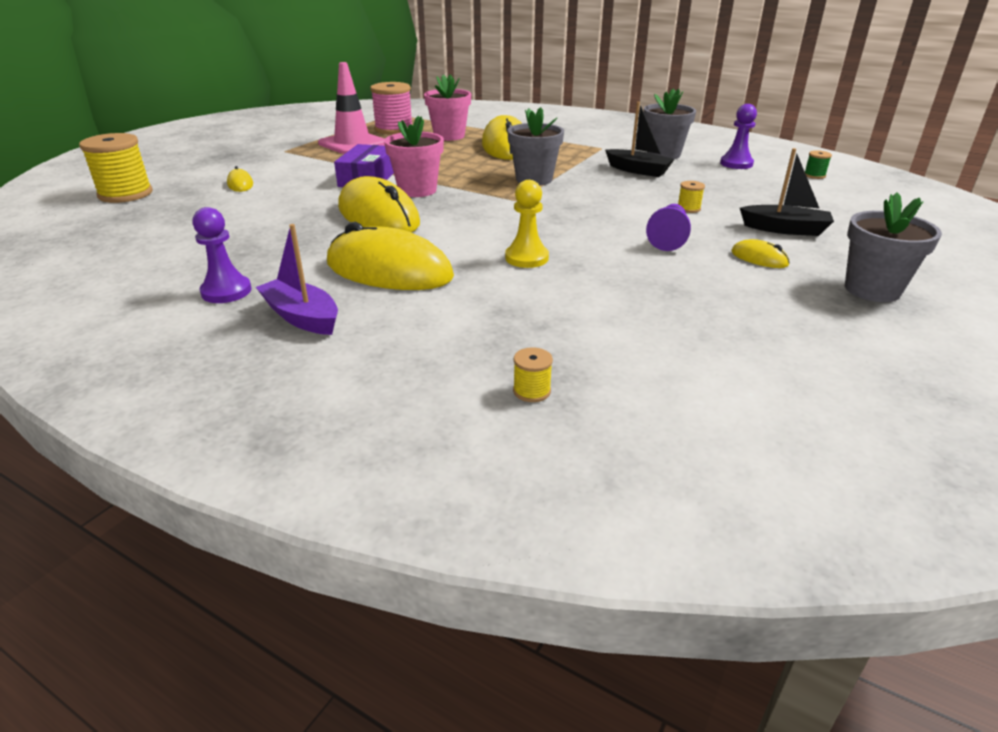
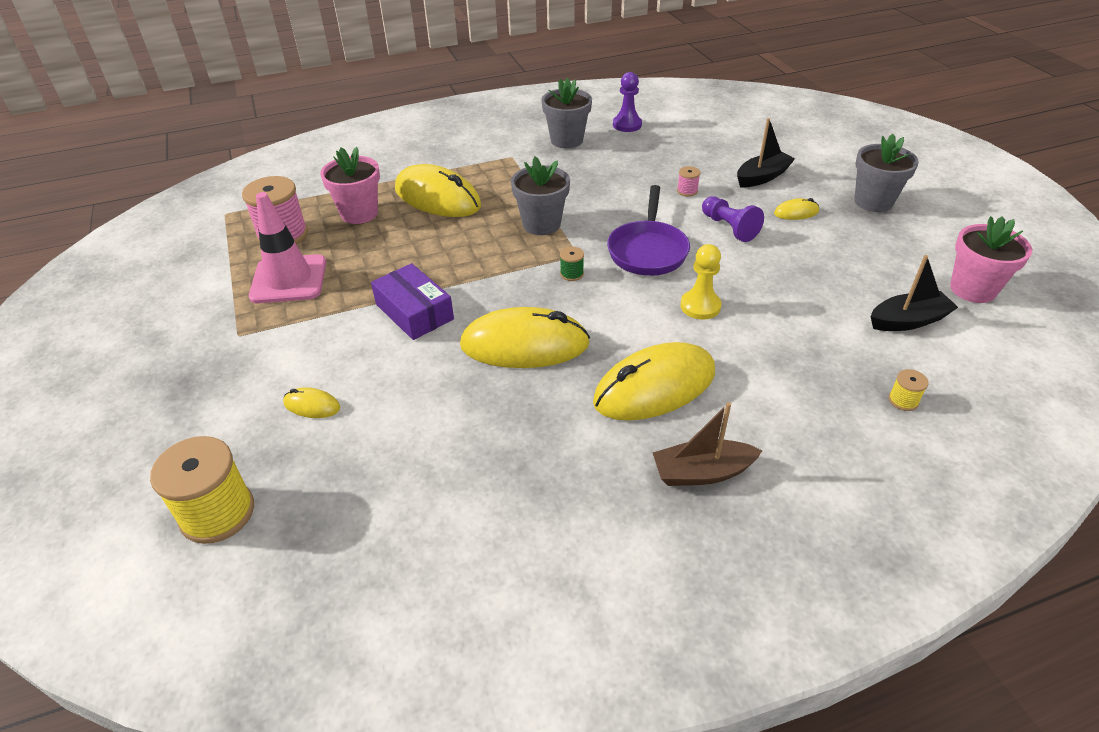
camera: 50 degrees left, 10 degrees up
purple pawn [192,207,251,303] -> none
purple boat [256,224,338,335] -> brown boat [653,402,762,486]
pink flower pot [384,116,444,197] -> pink flower pot moved to [950,216,1032,303]
black boat [605,102,675,177] -> black boat moved to [871,255,958,331]
yellow spool [678,181,705,213] -> pink spool [677,166,700,197]
green spool [805,150,832,179] -> green spool moved to [560,247,584,281]
none -> purple pan [607,185,690,276]

